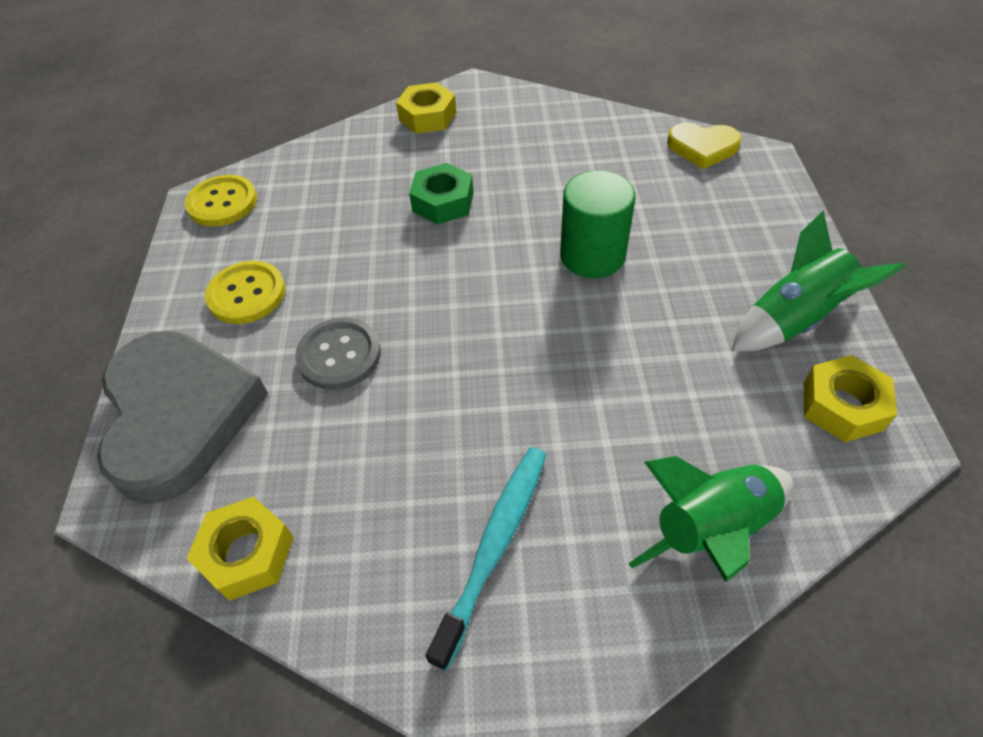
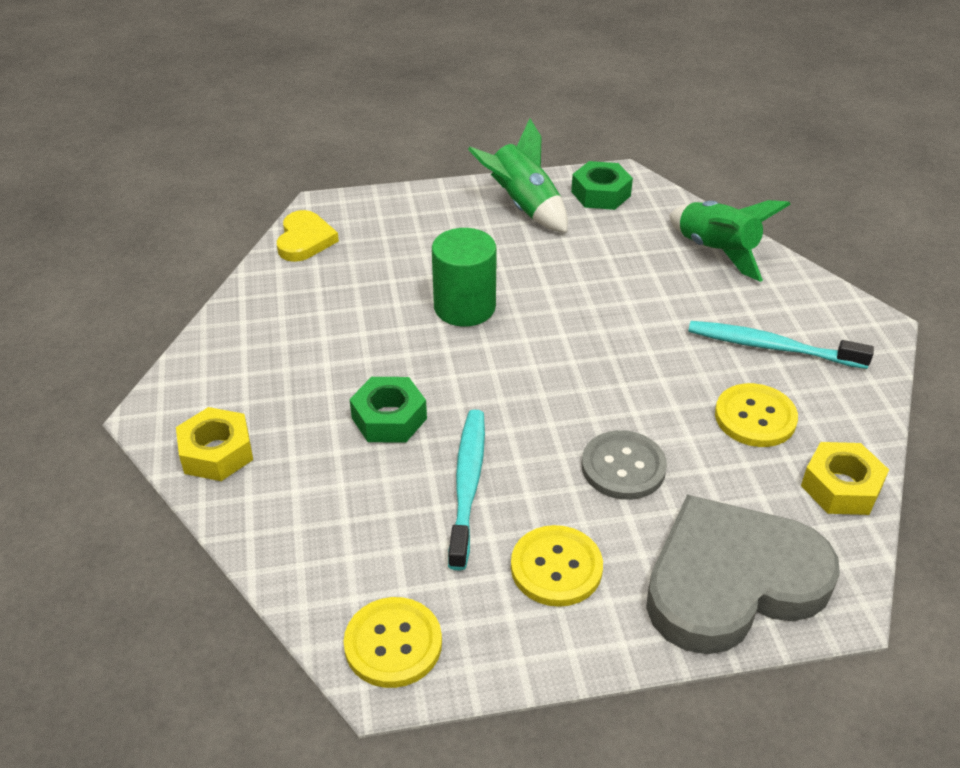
camera: 100 degrees left, 10 degrees down
yellow nut [804,355,897,442] -> green nut [571,161,633,210]
none -> turquoise toothbrush [448,410,485,571]
none -> yellow button [715,383,798,447]

